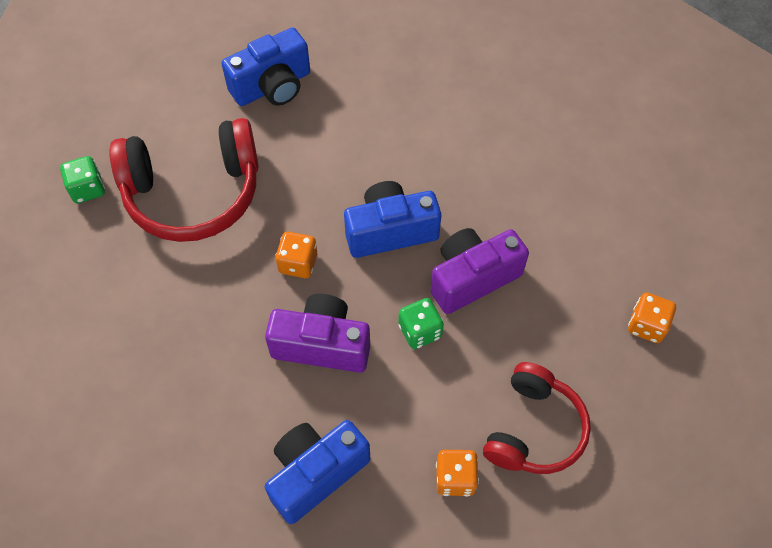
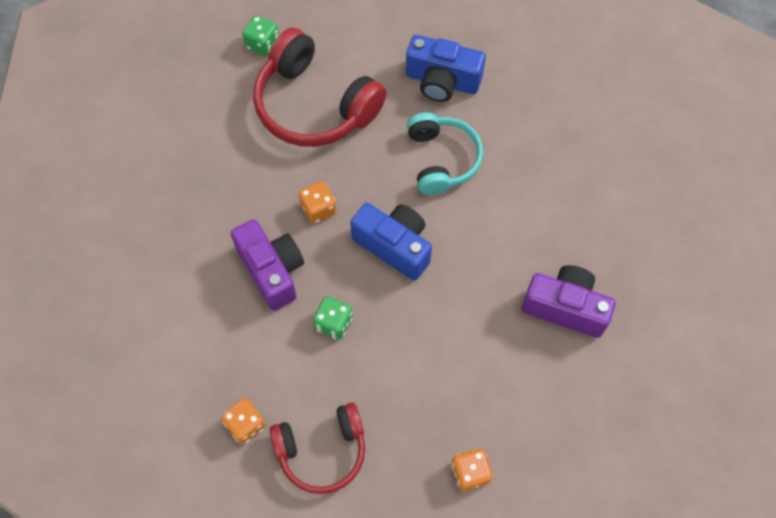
camera: 50 degrees right, 5 degrees up
blue camera [265,420,370,524] -> none
purple camera [430,228,529,314] -> purple camera moved to [522,265,616,338]
none -> turquoise headphones [407,112,483,195]

